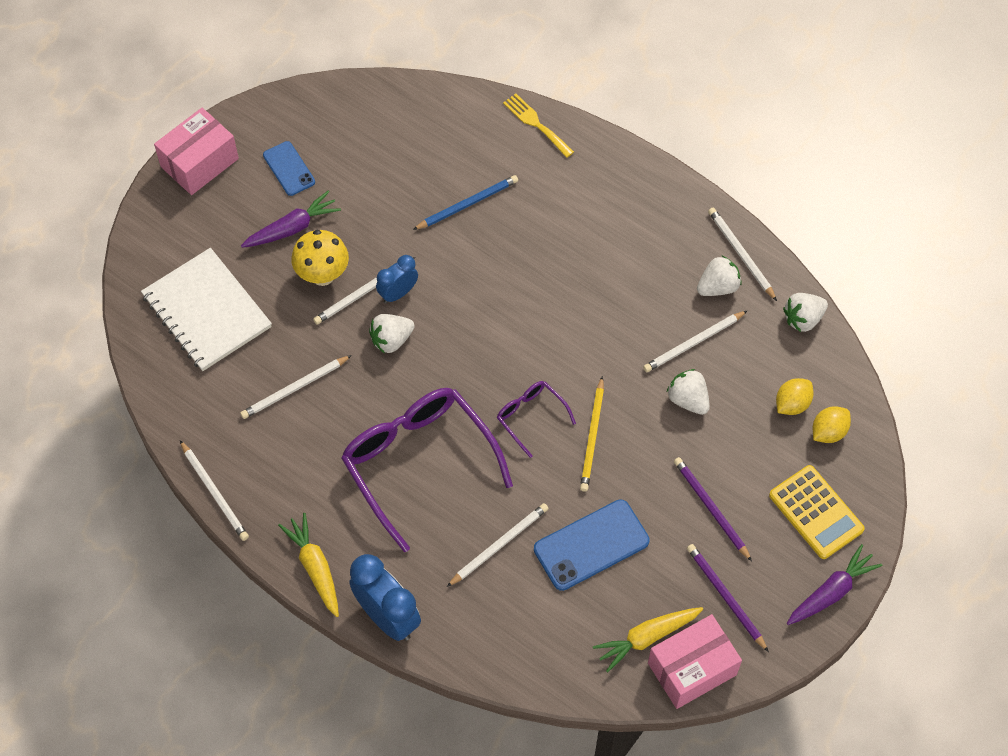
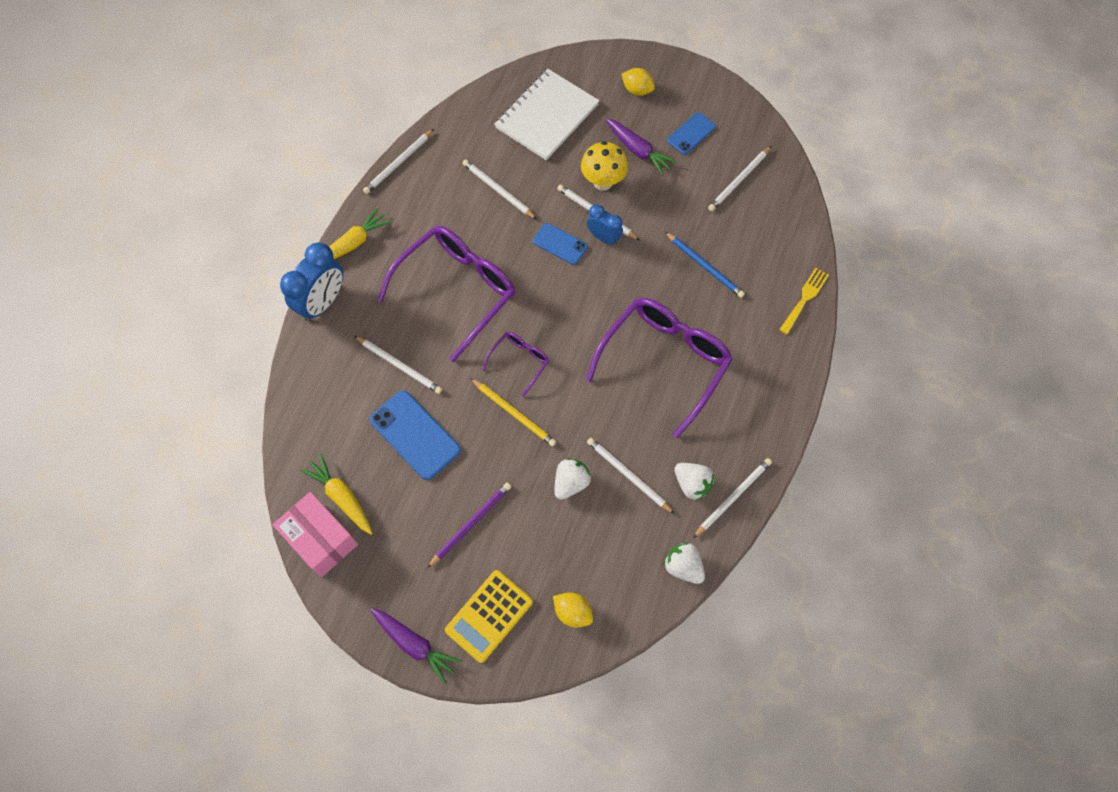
camera: 75 degrees right, 5 degrees up
pink box [154,108,239,195] -> none
white strawberry [369,314,415,354] -> blue phone [533,223,588,265]
yellow pencil [580,376,604,492] -> yellow pencil turned 135 degrees counterclockwise [470,378,556,447]
purple pencil [687,544,769,652] -> none
yellow lemon [776,378,814,415] -> yellow lemon moved to [621,68,655,96]
none -> purple glasses [586,298,733,438]
none -> white pencil [708,146,771,211]

